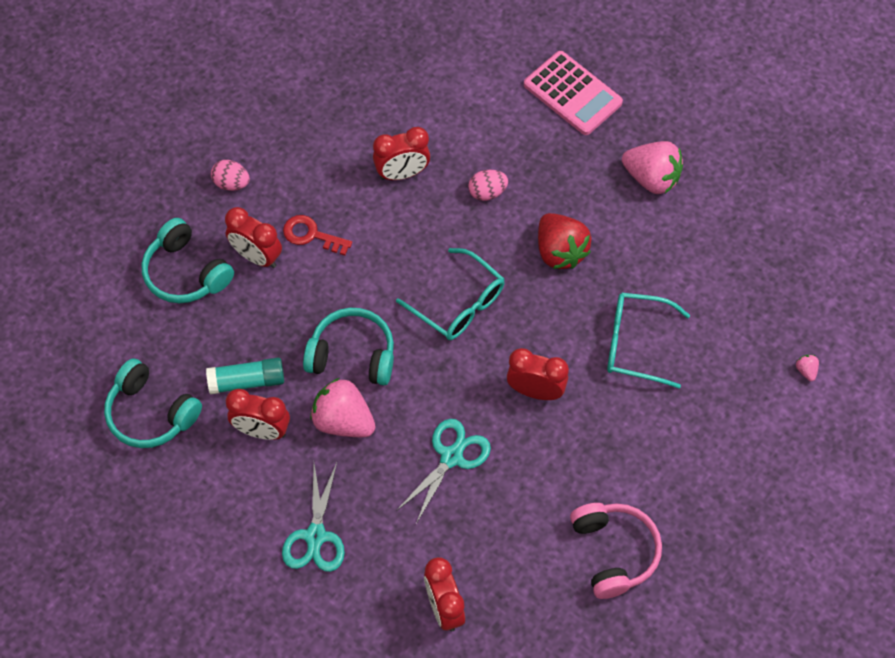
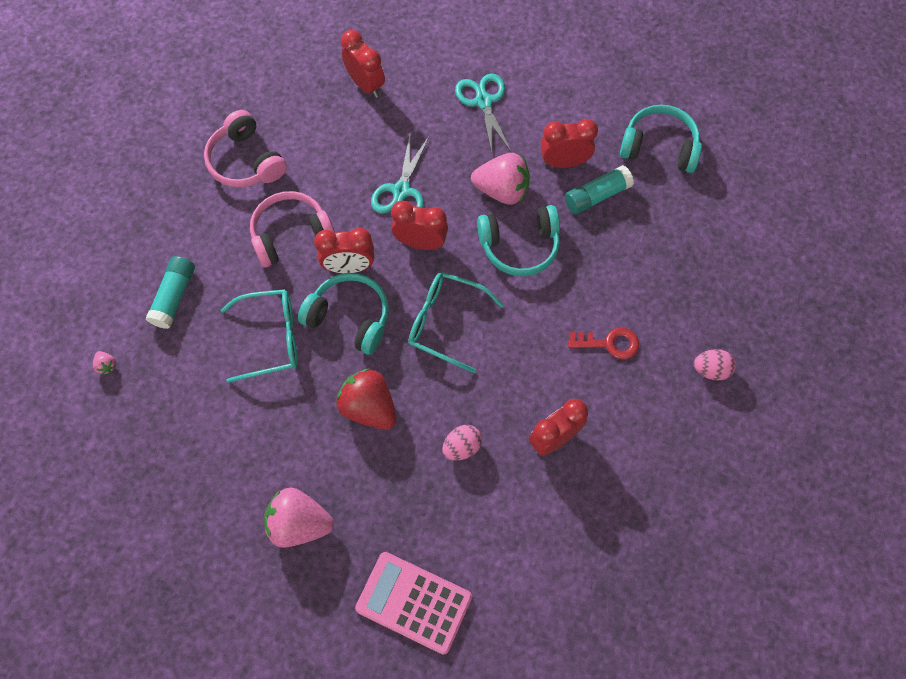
camera: 160 degrees right, 5 degrees up
turquoise headphones [141,218,234,303] -> turquoise headphones moved to [298,273,389,355]
red clock [225,207,282,268] -> red clock moved to [391,201,448,250]
none -> turquoise glue stick [146,256,195,329]
none -> pink headphones [250,191,335,268]

